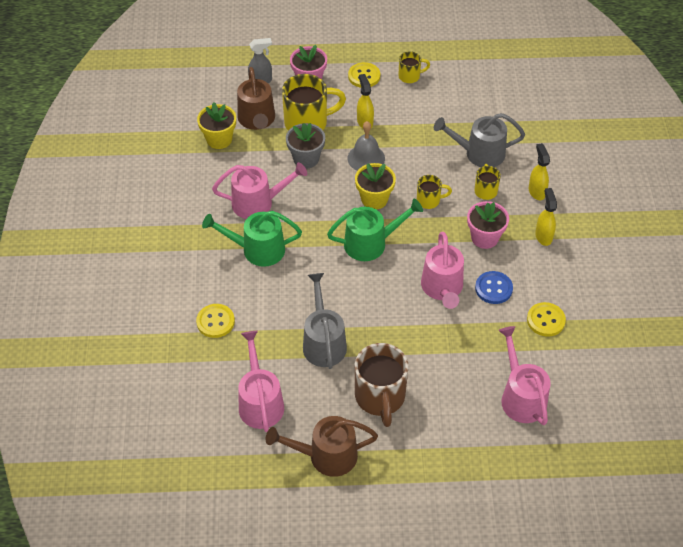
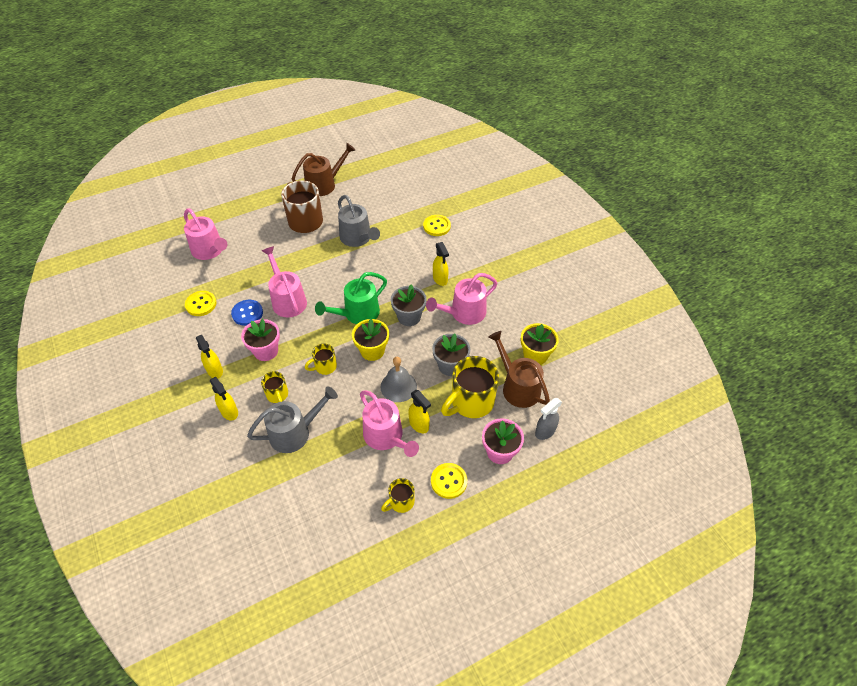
camera: 155 degrees right, 0 degrees up
green watering can [202,211,302,267] -> yellow spray bottle [433,242,449,286]
pink watering can [238,331,284,432] -> pink watering can moved to [360,391,419,457]
none -> grey flower pot [391,284,427,326]

